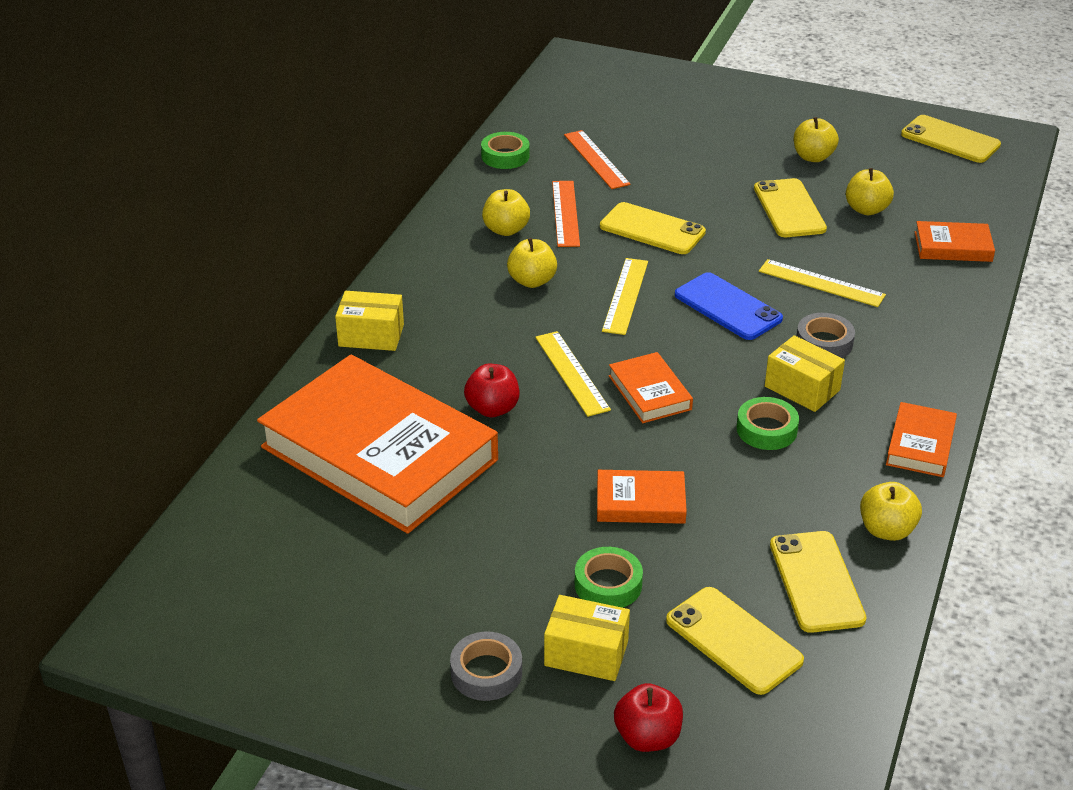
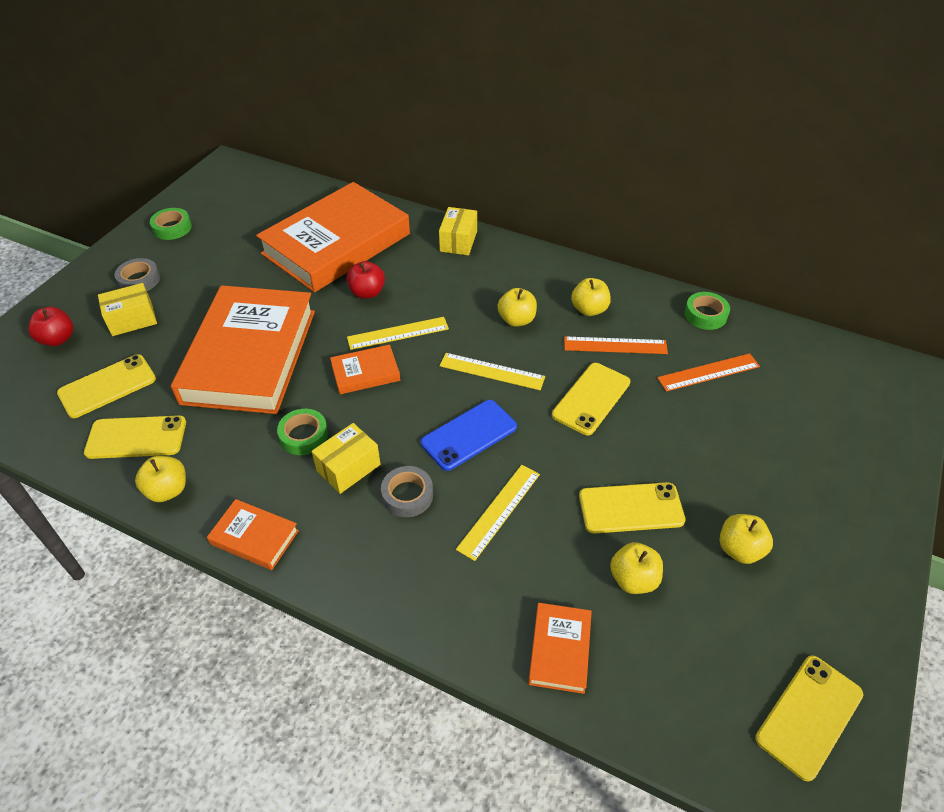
camera: 95 degrees right, 10 degrees up
yellow box [544,595,630,681] -> yellow box turned 45 degrees clockwise [98,283,157,336]
green tape [575,547,643,608] -> green tape moved to [150,208,192,240]
orange book [597,470,687,524] -> orange book [171,285,315,414], size x2.37

